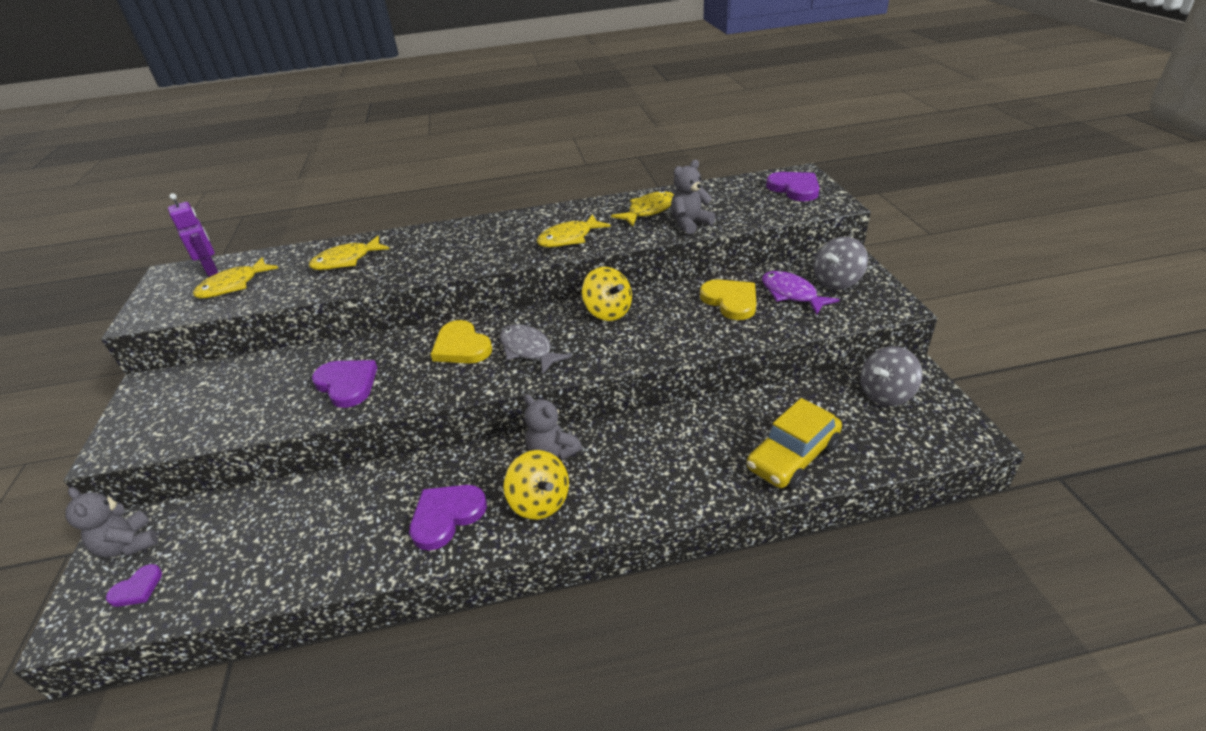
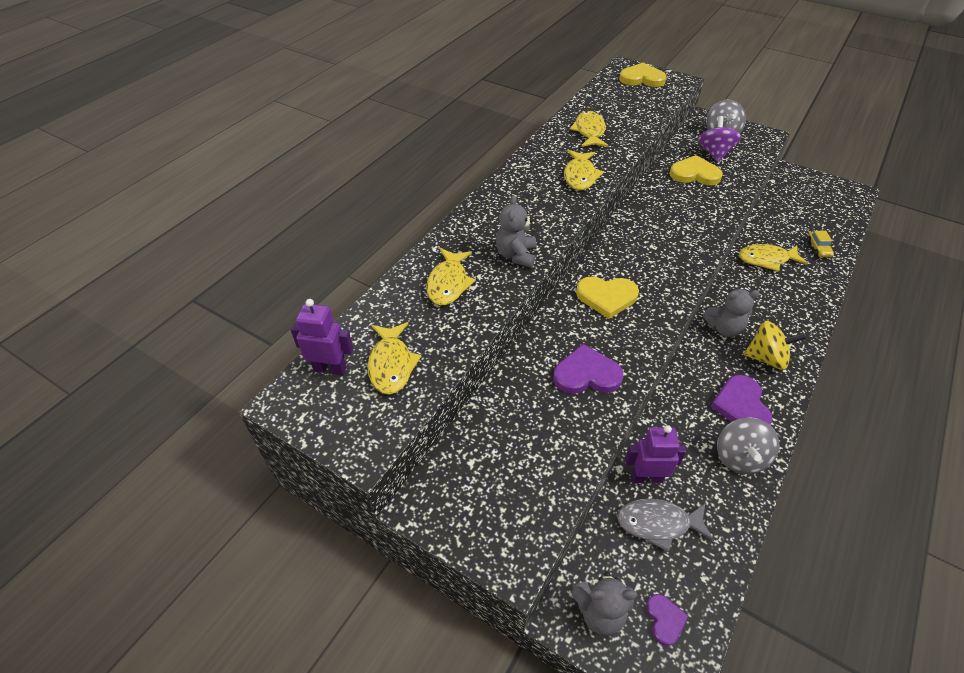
camera: 50 degrees left, 10 degrees up
grey fish [500,324,571,374] -> grey fish moved to [617,499,714,552]
yellow spinning top [582,267,632,321] -> none
grey teddy bear [671,160,716,234] -> grey teddy bear moved to [496,195,536,268]
yellow car [747,398,842,490] -> yellow car [807,231,834,257], size x0.47
purple fish [762,271,840,315] -> purple spinning top [698,116,741,162]
purple heart [766,172,820,202] -> yellow heart [619,63,667,87]
grey spinning top [860,346,922,406] -> grey spinning top moved to [717,417,779,474]
none -> purple robot [625,425,686,483]
none -> yellow fish [739,244,808,272]

